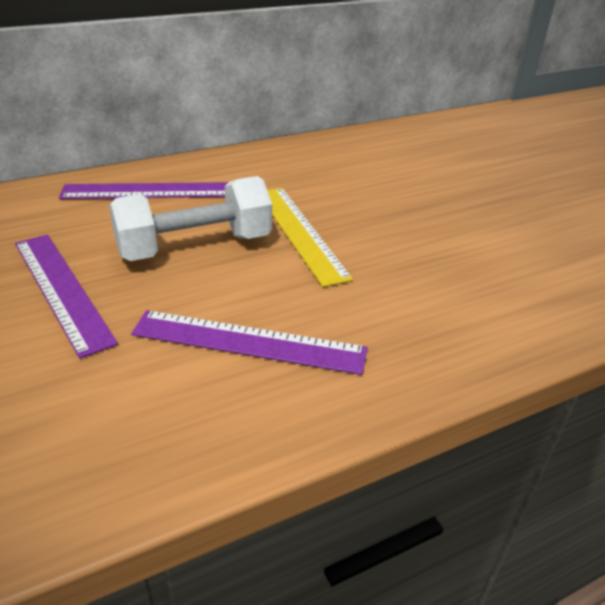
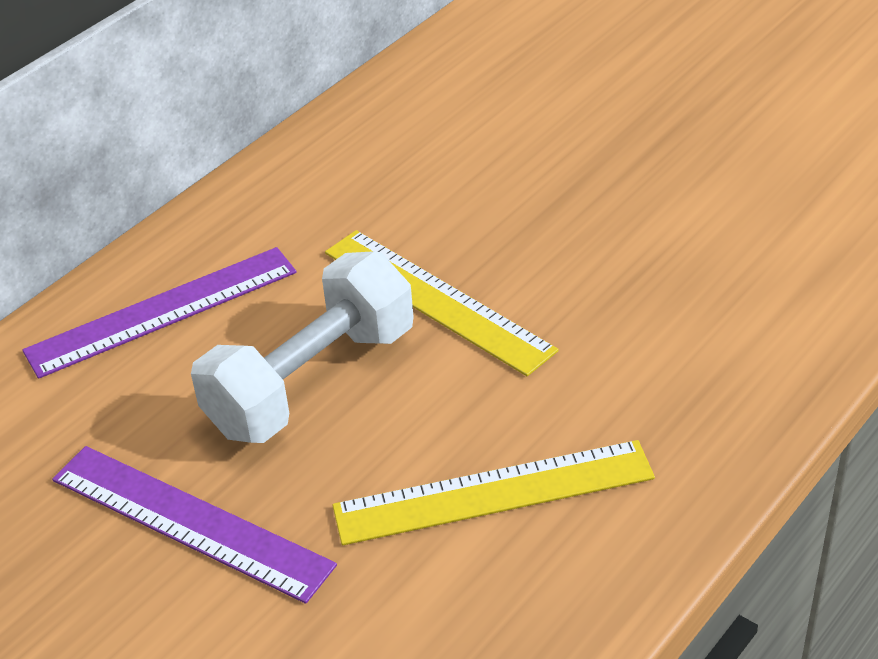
camera: 20 degrees left, 5 degrees up
purple ruler [131,310,368,375] -> yellow ruler [332,440,655,545]

